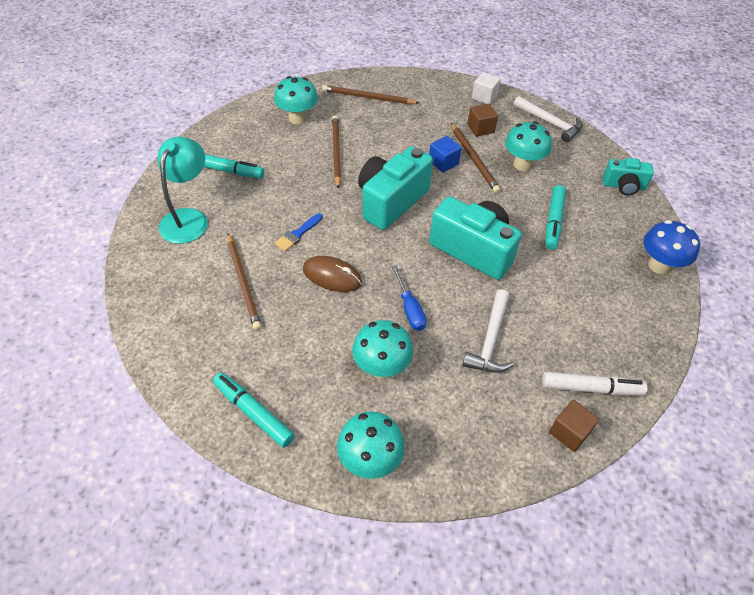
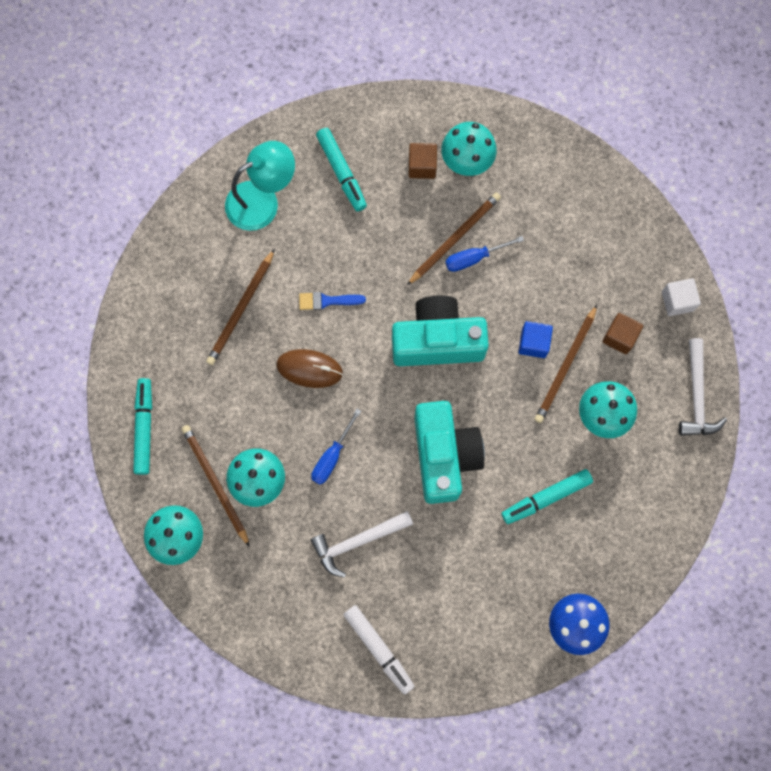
camera: 50 degrees right, 25 degrees up
brown mouse [303,256,362,292] -> brown mouse turned 60 degrees counterclockwise [276,349,343,388]
brown pencil [322,85,419,104] -> brown pencil moved to [182,425,250,547]
brown cube [549,400,599,452] -> brown cube moved to [409,143,437,179]
turquoise camera [603,158,654,195] -> none
none -> blue screwdriver [445,236,524,272]

